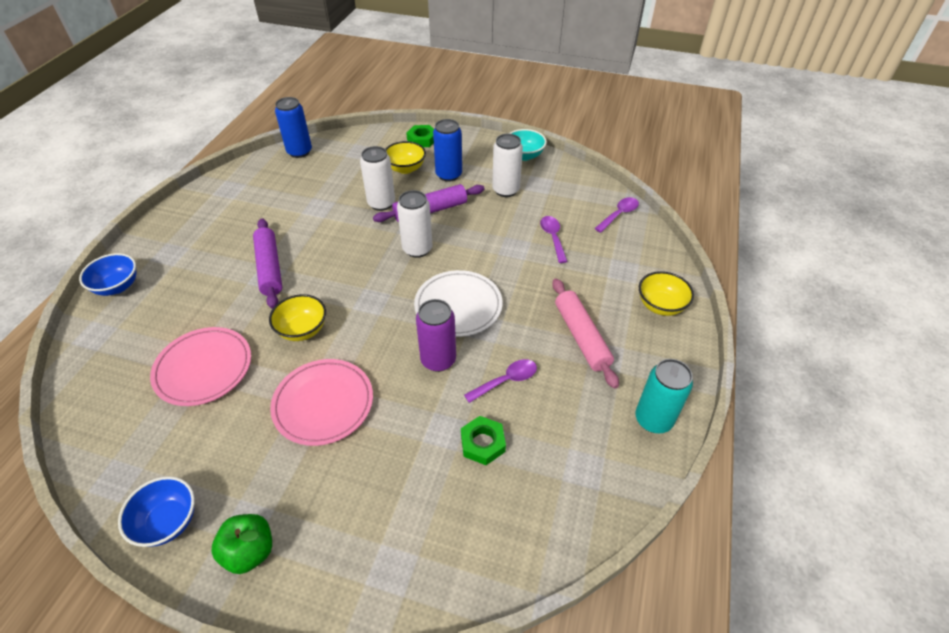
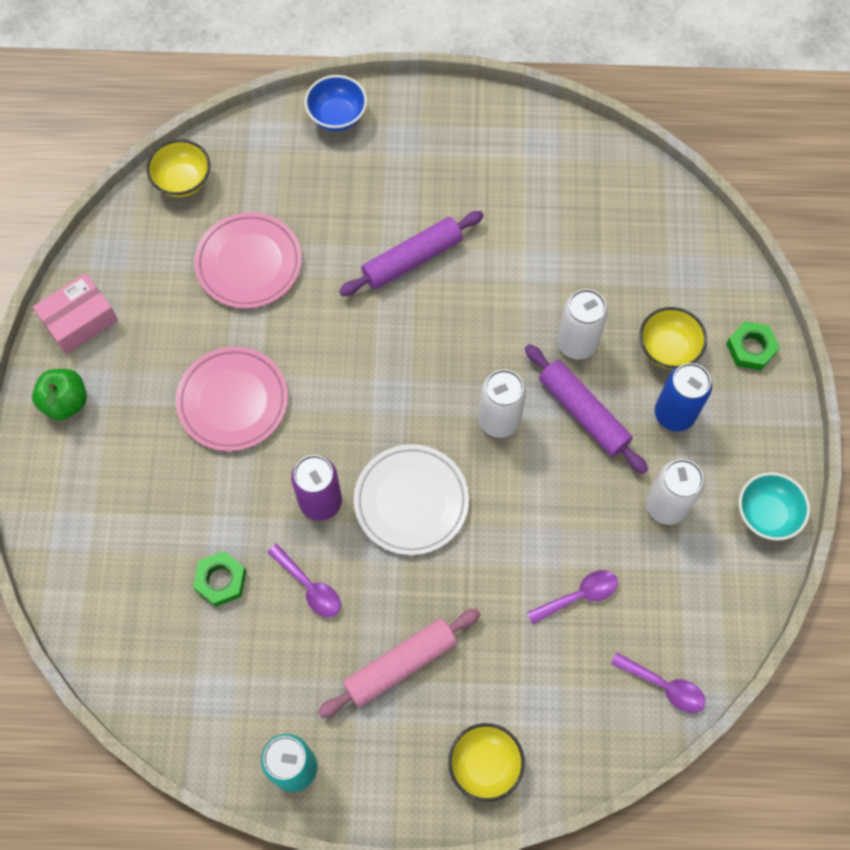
camera: 75 degrees right, 20 degrees up
blue bowl [118,476,195,547] -> pink box [33,273,118,354]
yellow bowl [269,294,326,341] -> yellow bowl moved to [146,139,210,197]
blue can [275,97,312,158] -> none

